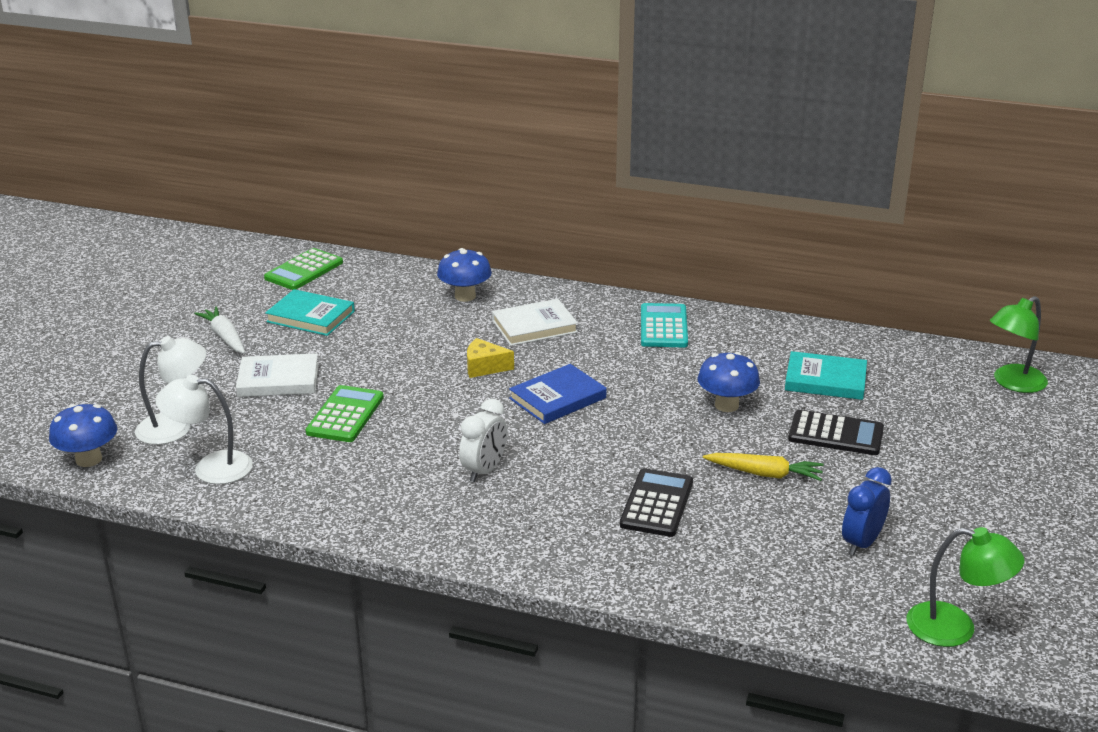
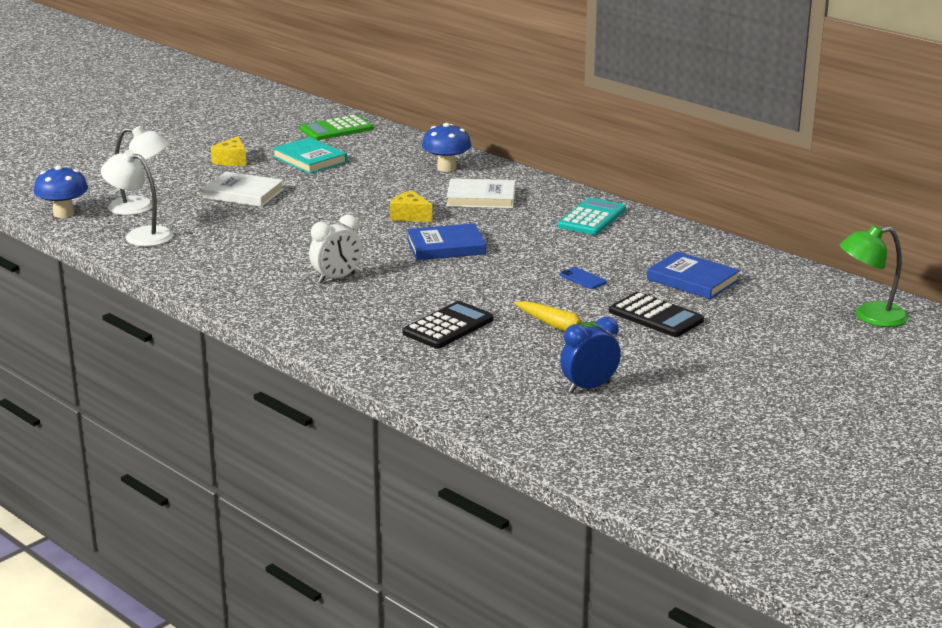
camera: 25 degrees right, 5 degrees down
white carrot [194,306,245,354] -> yellow cheese [211,136,246,166]
green calculator [305,385,384,442] -> none
blue mushroom [698,352,760,412] -> blue phone [560,267,607,289]
turquoise book [785,351,867,400] -> blue book [647,251,740,299]
green lamp [907,527,1024,647] -> none

